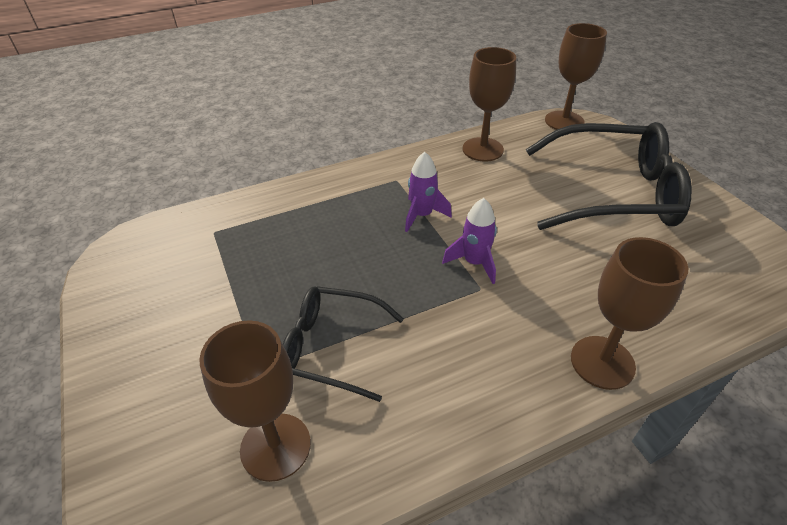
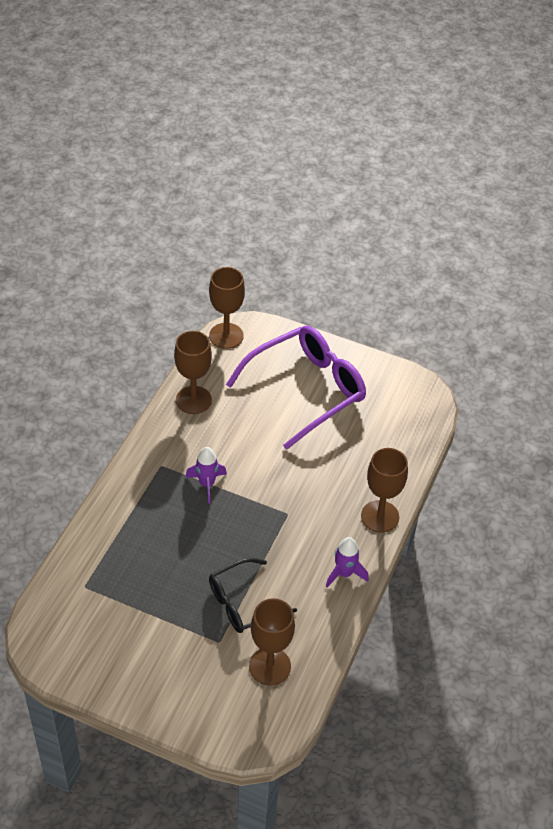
camera: 45 degrees left, 5 degrees up
purple rocket [442,198,497,284] -> purple rocket moved to [326,537,369,587]
black glasses [526,122,692,230] -> purple glasses [226,326,366,450]

